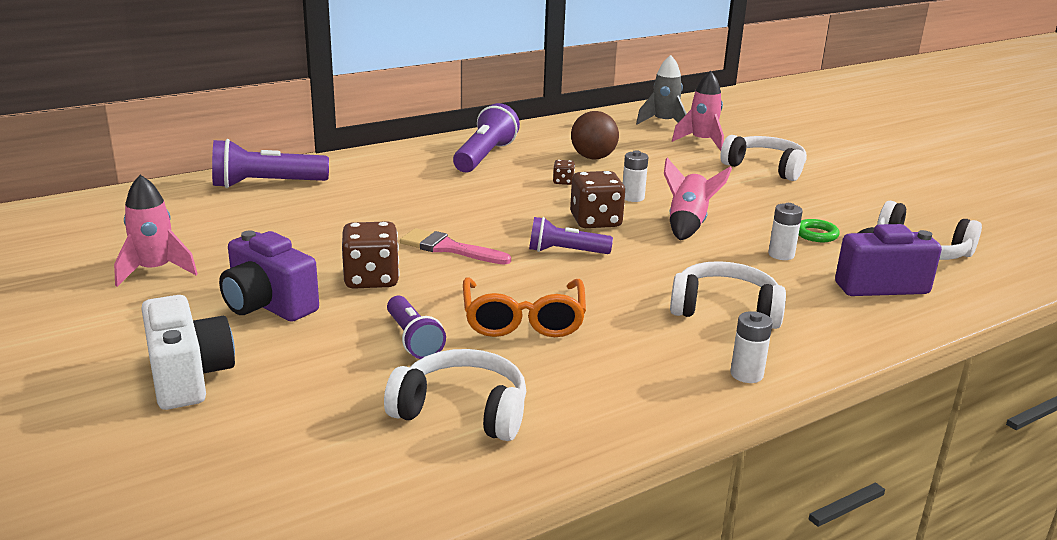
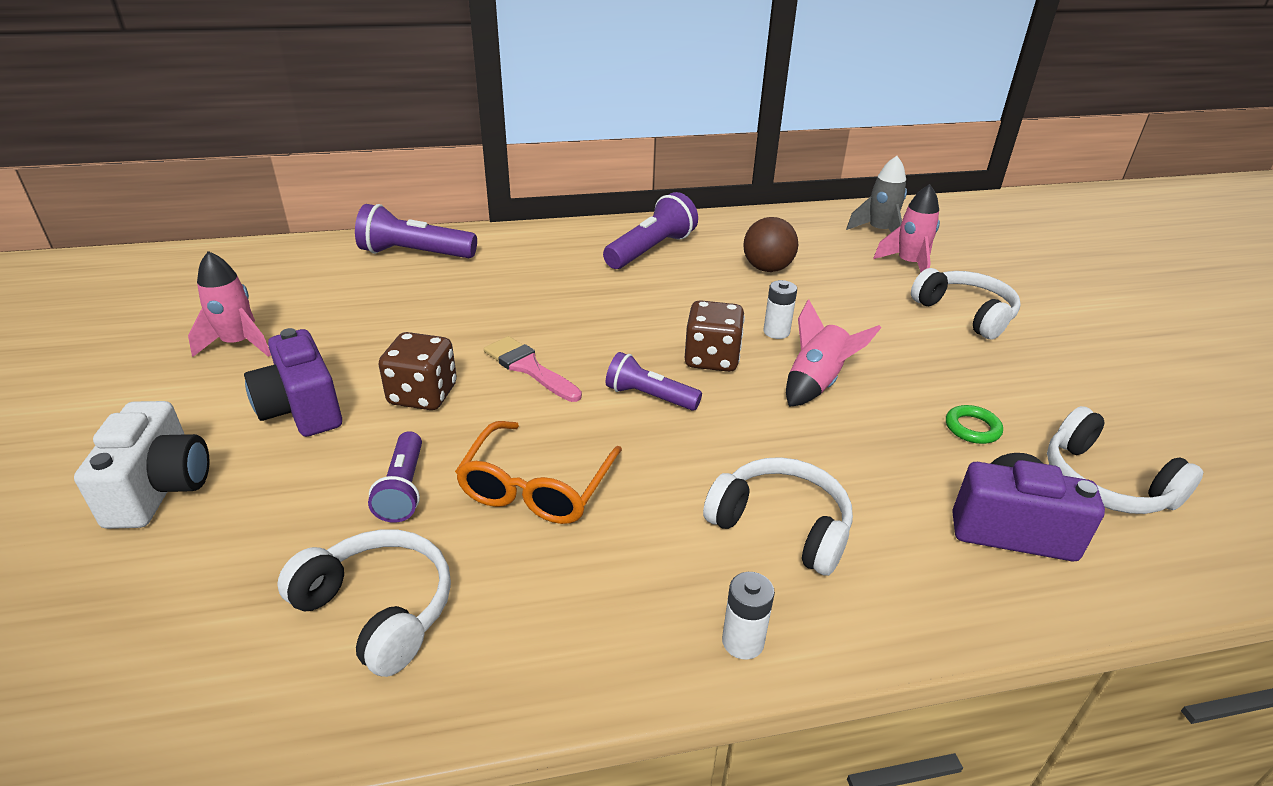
camera: 20 degrees right, 10 degrees up
brown dice [553,160,575,185] -> none
white battery [768,203,803,260] -> none

